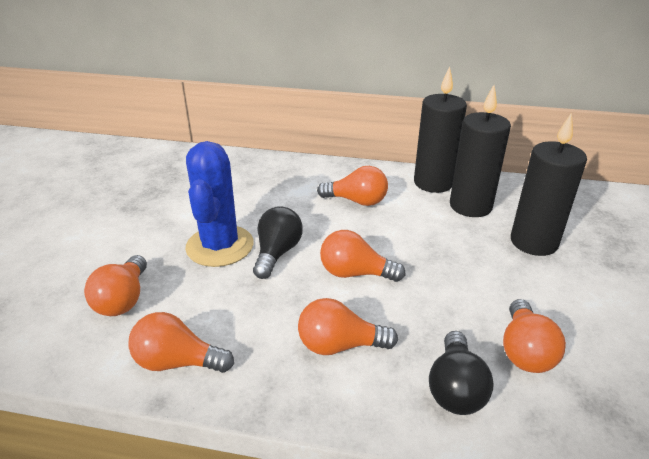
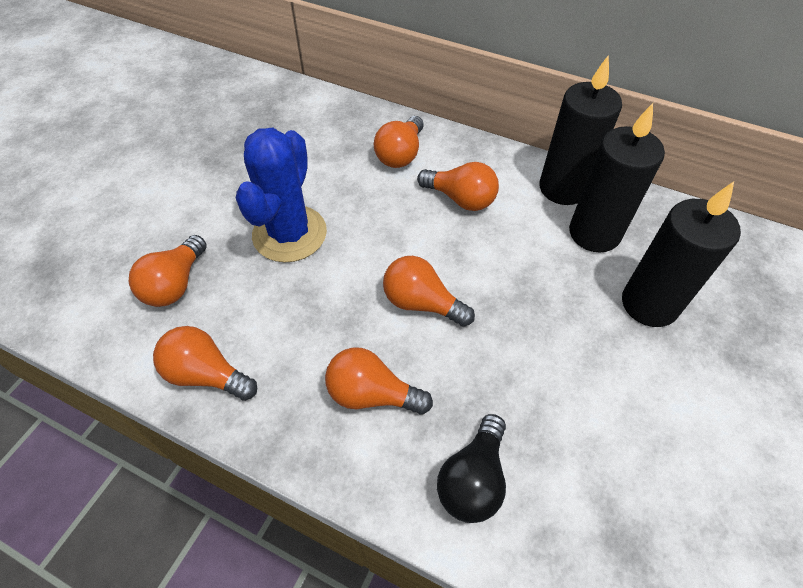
camera: 15 degrees right, 20 degrees up
black light bulb [253,206,303,279] -> none
orange light bulb [503,299,566,373] -> orange light bulb moved to [374,116,424,168]

